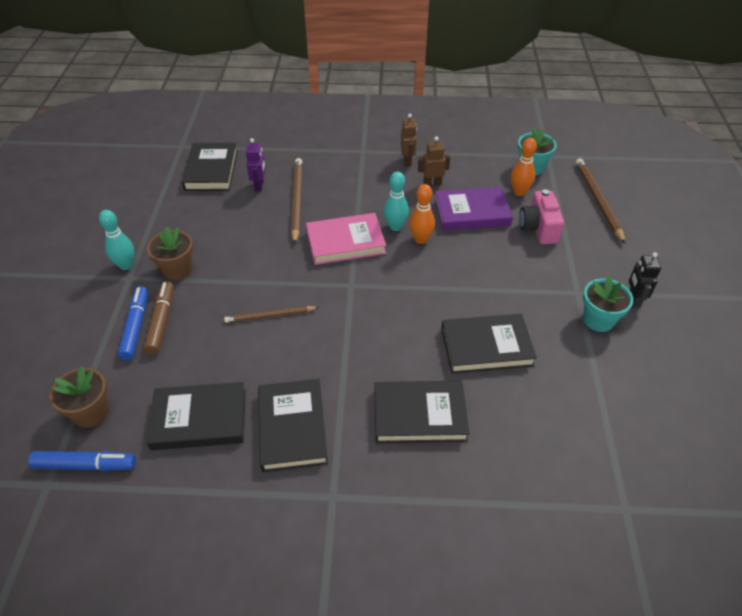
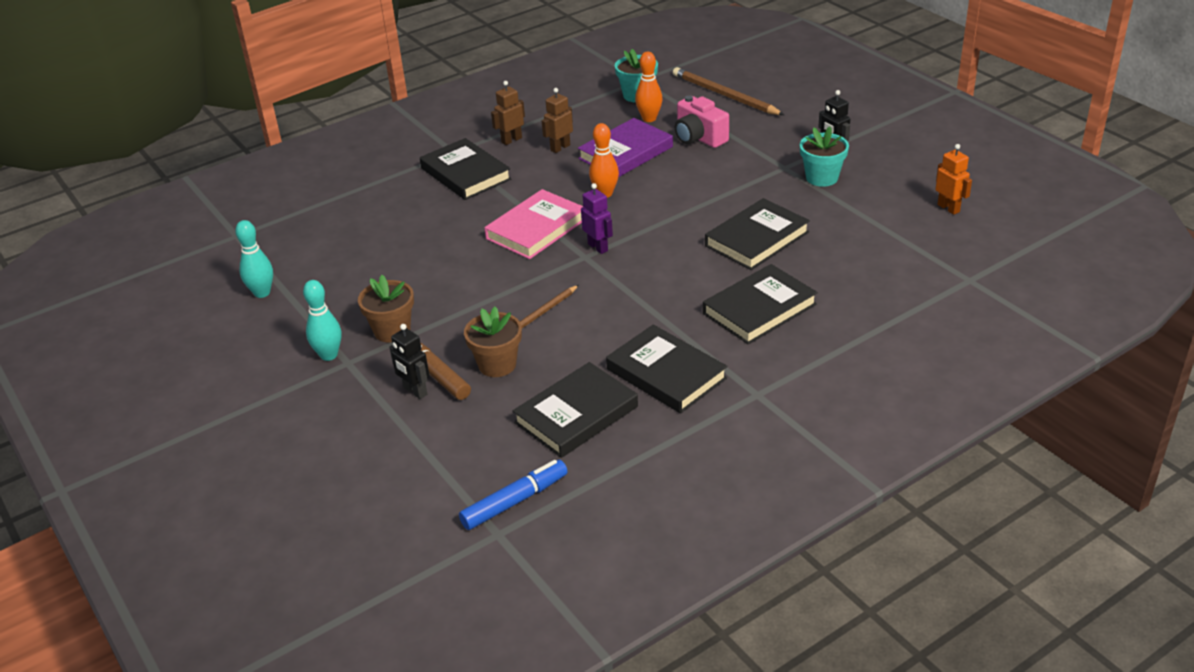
camera: 35 degrees left, 10 degrees down
brown flower pot [49,366,109,428] -> brown flower pot moved to [464,307,522,377]
blue marker [118,286,148,360] -> black robot [389,324,429,399]
black book [182,143,238,191] -> black book moved to [420,138,511,200]
purple robot [246,138,266,192] -> purple robot moved to [581,183,613,254]
brown pencil [291,158,303,244] -> none
turquoise bowling pin [384,172,409,231] -> turquoise bowling pin moved to [235,220,273,298]
brown robot [401,114,417,166] -> brown robot turned 90 degrees counterclockwise [491,81,525,145]
none -> orange robot [935,144,972,215]

